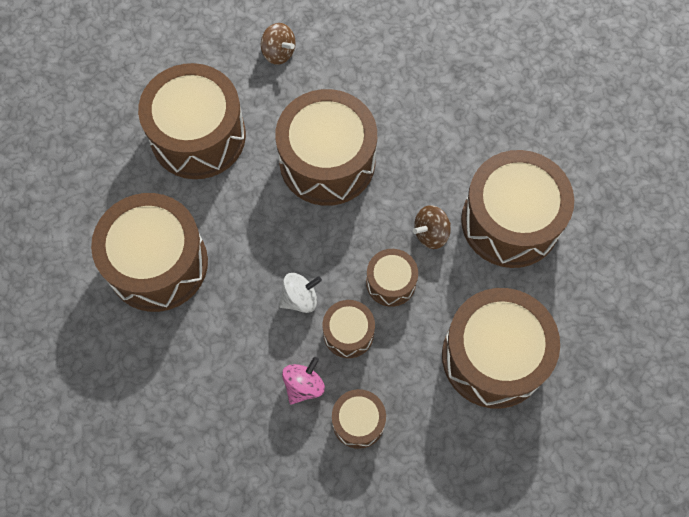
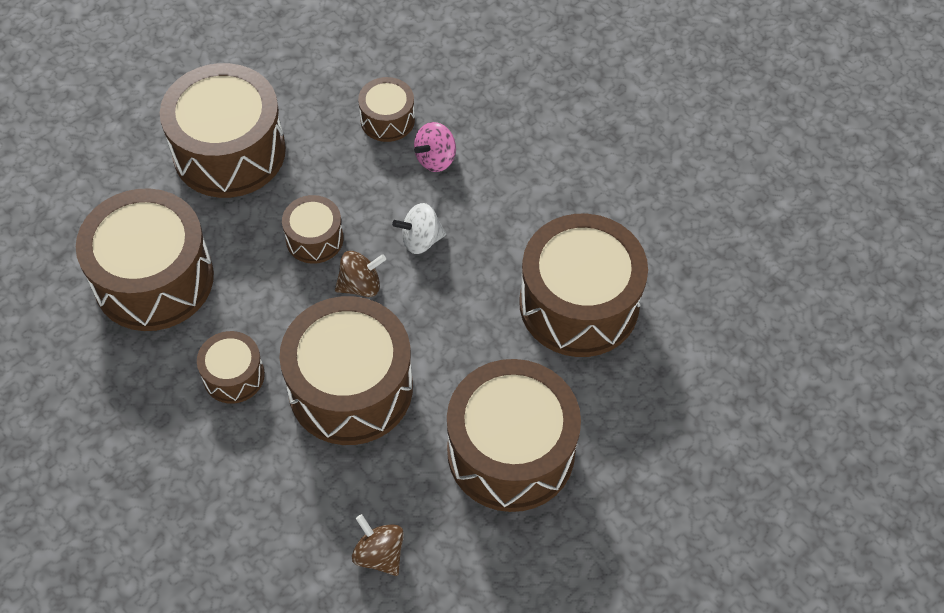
camera: 170 degrees left, 10 degrees down
brown drum [323,300,375,358] -> brown drum moved to [197,331,265,404]
brown spinning top [413,205,451,249] -> brown spinning top moved to [335,251,386,297]

